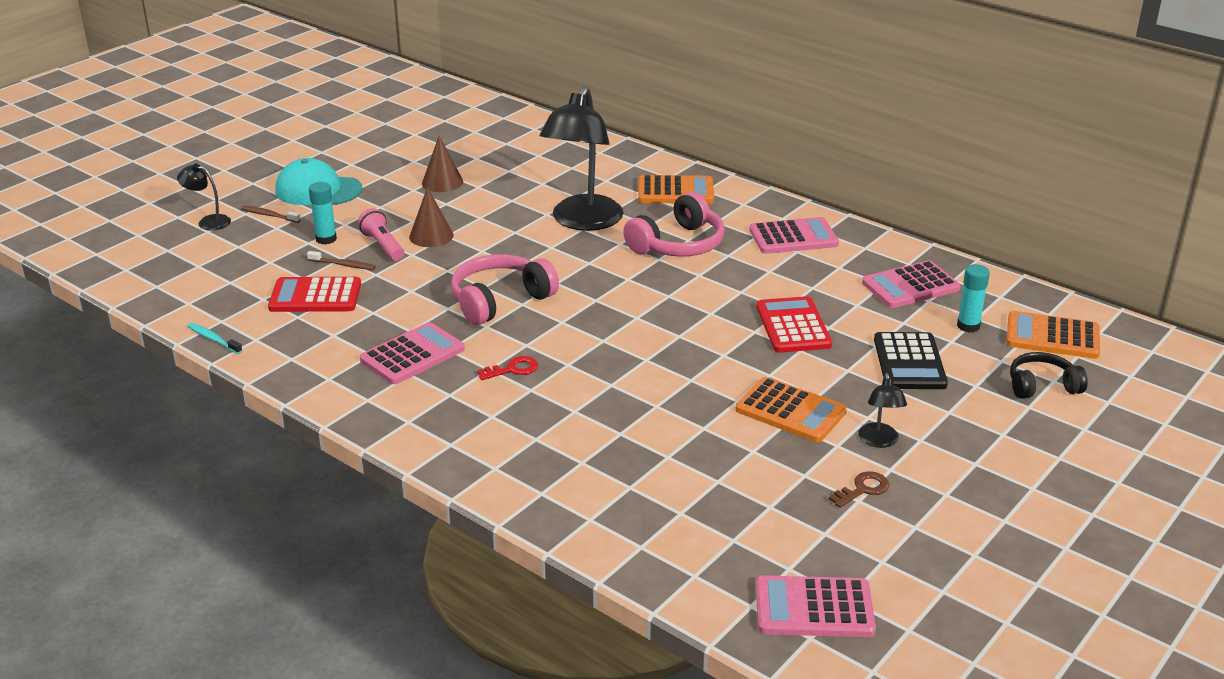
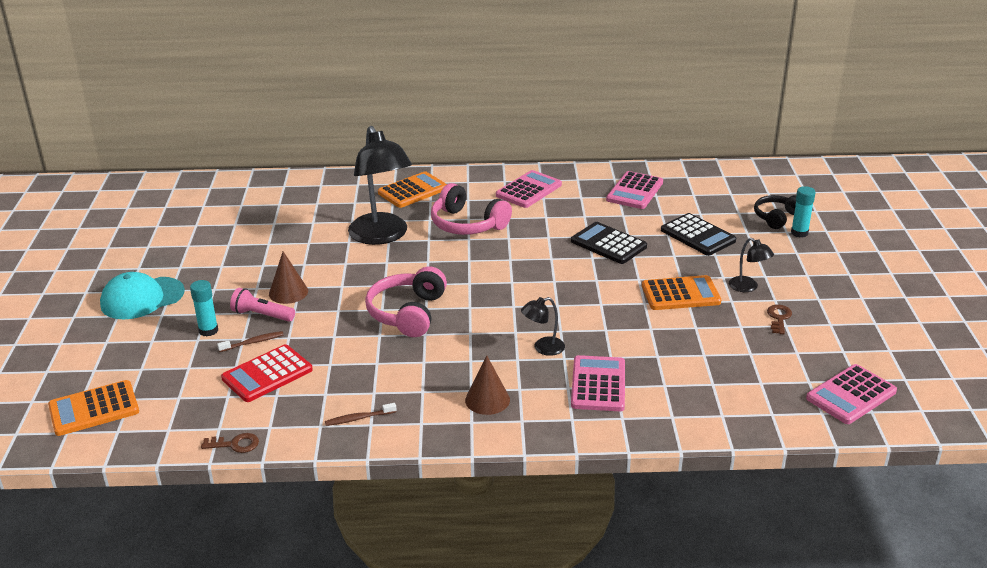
camera: 40 degrees left, 0 degrees up
black lamp [177,163,231,230] -> black lamp moved to [521,297,565,356]
turquoise toothbrush [188,323,242,354] -> brown key [201,433,259,453]
brown toothbrush [241,206,301,223] -> brown toothbrush moved to [325,403,396,426]
pink calculator [360,322,465,384] -> pink calculator moved to [571,355,625,411]
brown cone [422,136,463,192] -> brown cone moved to [465,356,510,415]
red key [477,356,538,380] -> none
pink headphones [623,192,725,257] -> pink headphones turned 120 degrees clockwise [431,183,512,235]
red calculator [756,296,832,353] -> black calculator [571,222,647,264]
turquoise glue stick [957,264,990,333] -> turquoise glue stick moved to [791,186,816,238]
orange calculator [1006,311,1100,359] -> orange calculator moved to [48,380,139,436]

